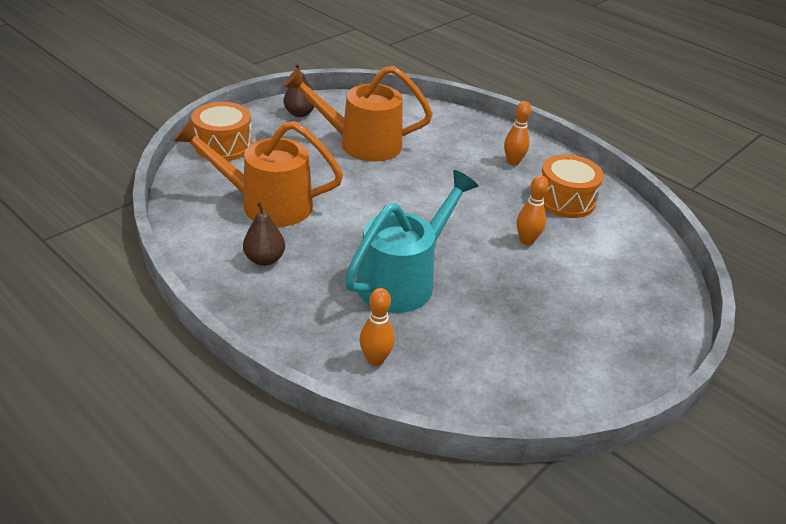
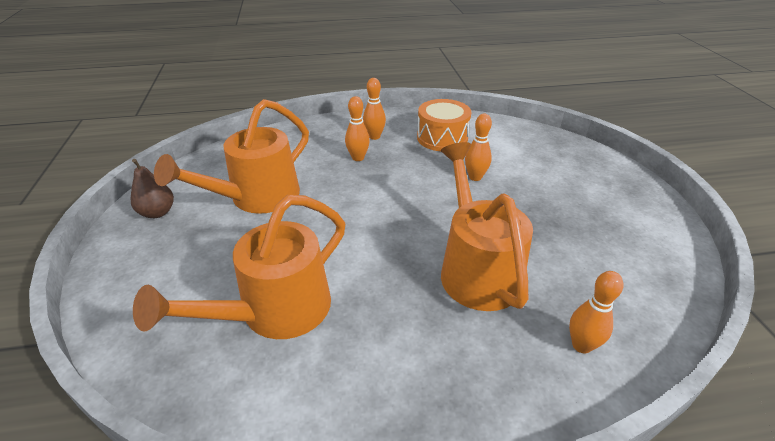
camera: 50 degrees left, 0 degrees up
orange drum [191,102,252,161] -> none
brown pear [243,201,285,266] -> none
turquoise watering can [345,170,478,313] -> orange watering can [441,142,533,311]
none -> orange bowling pin [345,96,370,161]

